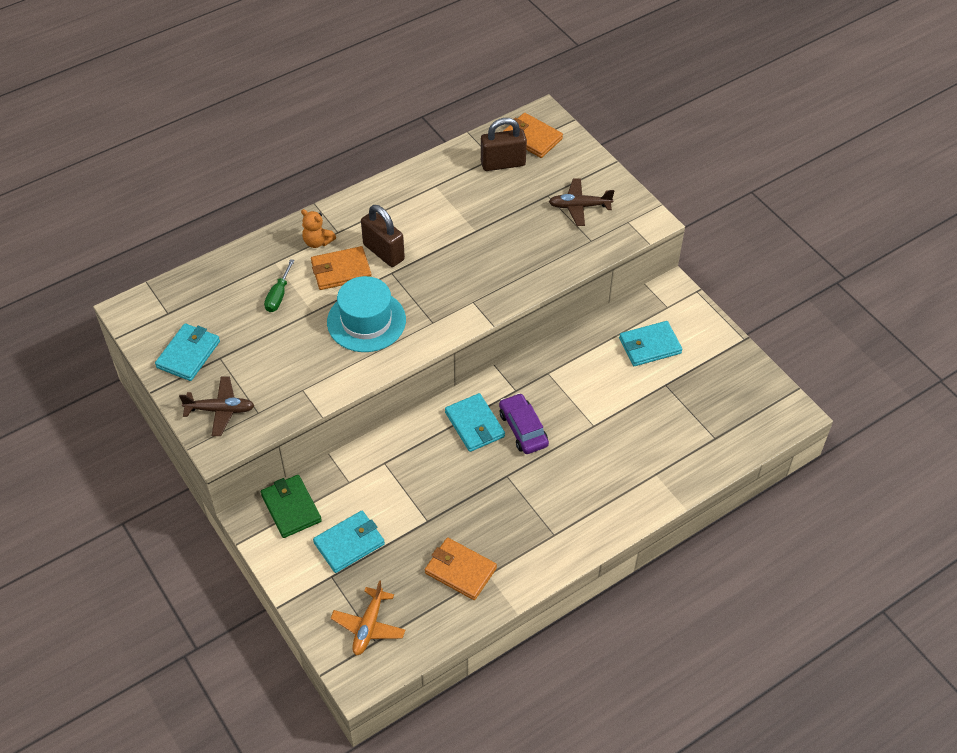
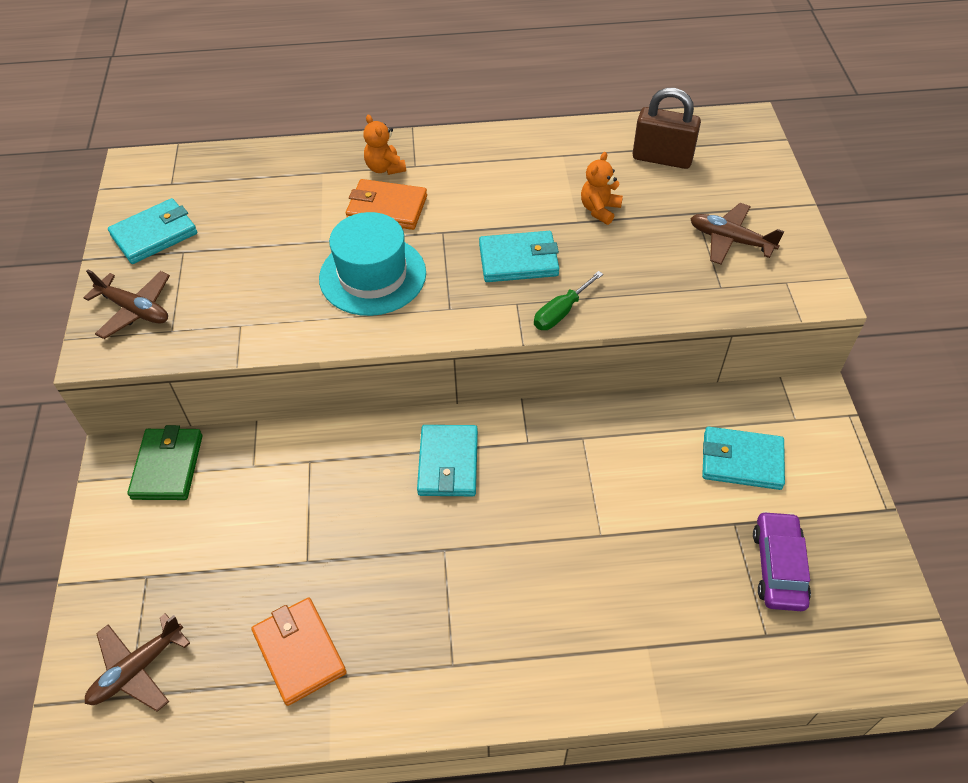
camera: 30 degrees right, 0 degrees up
green screwdriver [264,259,295,312] -> green screwdriver moved to [534,271,603,330]
turquoise wallet [313,511,385,573] -> turquoise wallet moved to [479,231,559,282]
orange plane [331,580,405,655] -> brown plane [85,613,190,712]
brown padlock [361,205,405,267] -> none
purple car [499,393,549,454] -> purple car moved to [753,511,811,611]
orange wallet [504,113,563,158] -> none
none -> orange teddy bear [581,152,623,225]

